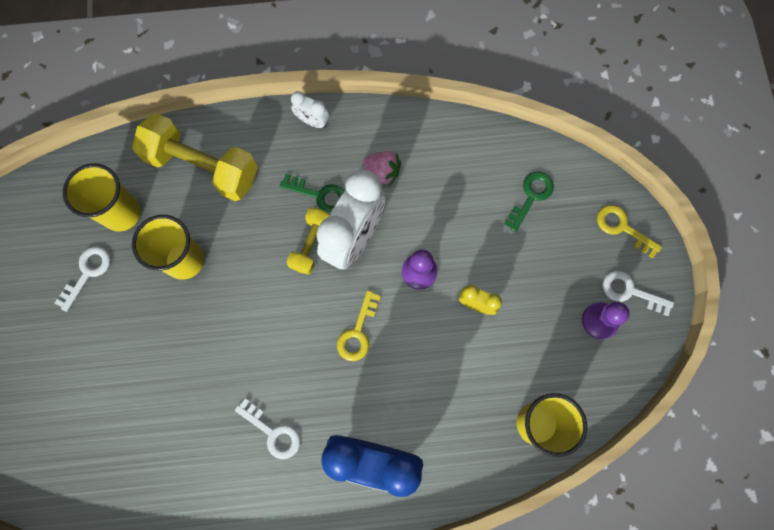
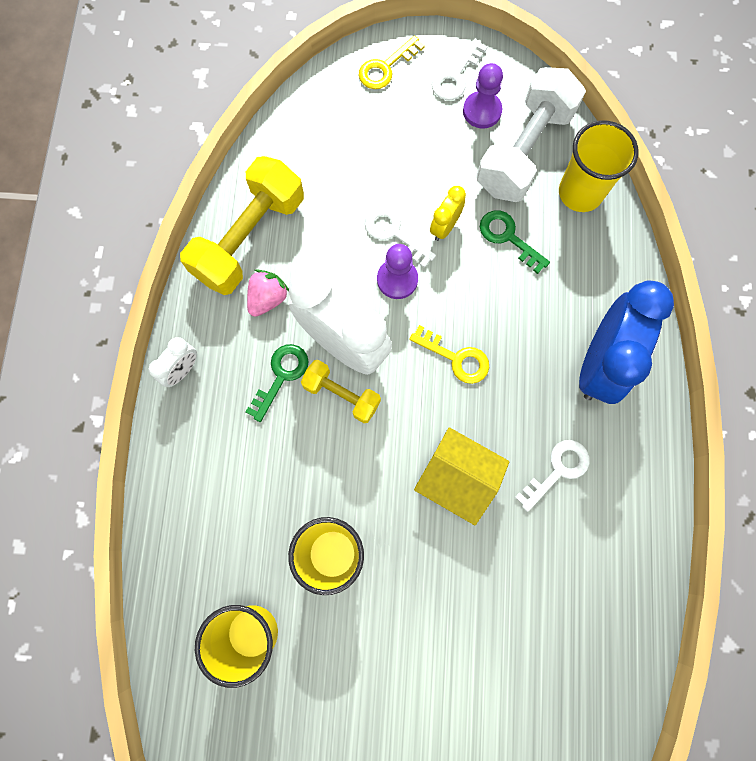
camera: 80 degrees left, 0 degrees up
white key [54,246,111,312] -> white key moved to [365,207,436,268]
yellow dumbbell [132,113,258,201] -> yellow dumbbell moved to [180,156,304,295]
green key [504,172,554,232] -> green key moved to [480,210,550,274]
none -> yellow house [414,427,509,525]
none -> white dumbbell [476,67,586,202]

